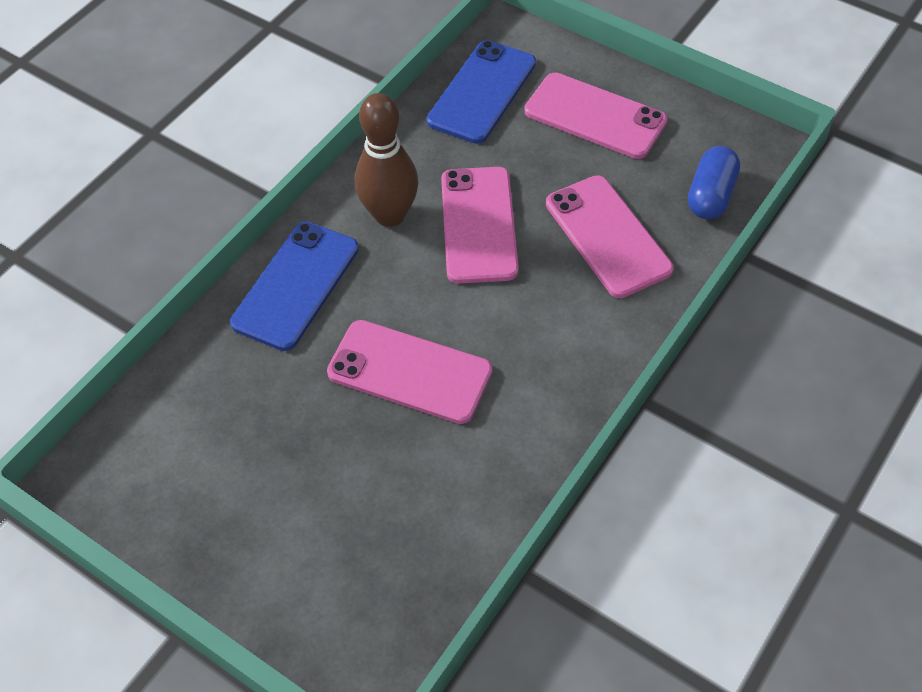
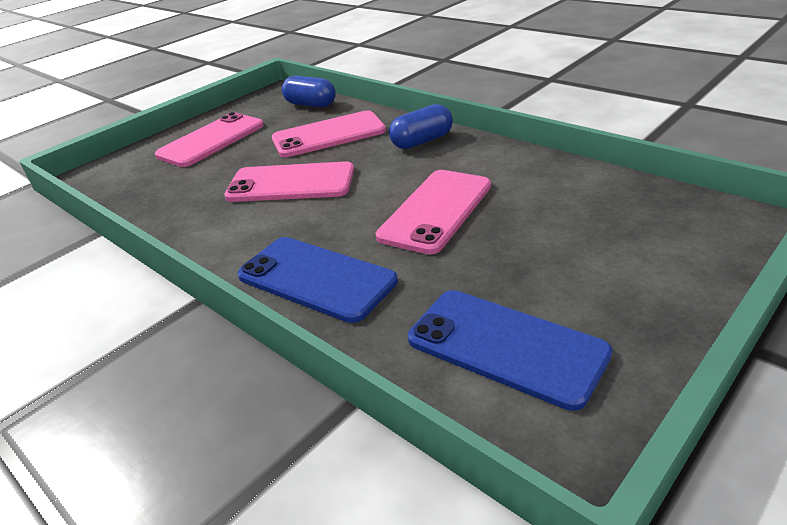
camera: 80 degrees left, 20 degrees down
brown bowling pin [355,93,418,227] -> none
blue phone [427,40,536,144] -> blue phone moved to [408,290,612,411]
none -> blue capsule [389,104,453,149]

